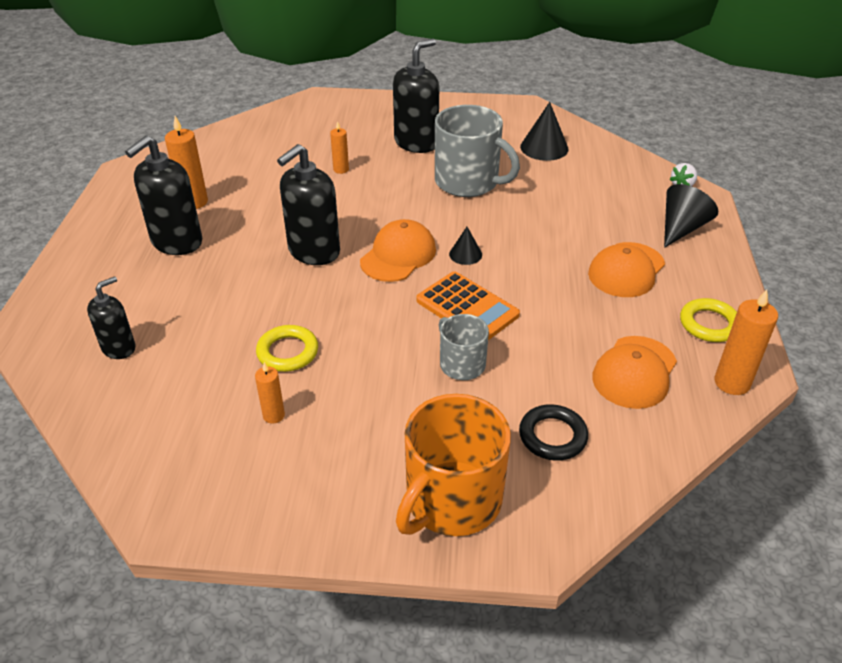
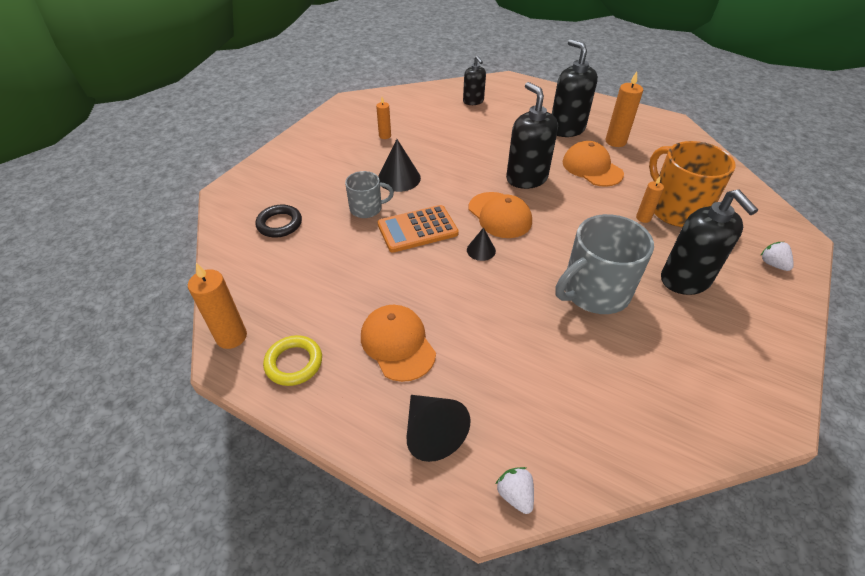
camera: 115 degrees right, 5 degrees up
yellow ring [256,325,318,372] -> none
orange mug [396,394,511,536] -> orange mug moved to [649,141,736,227]
black cone [520,102,568,161] -> black cone moved to [378,139,421,192]
orange cap [592,336,677,409] -> orange cap moved to [562,141,624,187]
none -> white strawberry [760,242,794,271]

